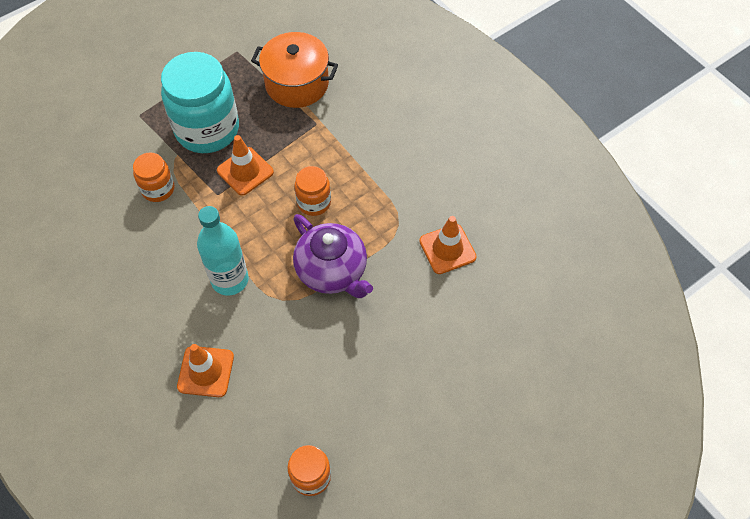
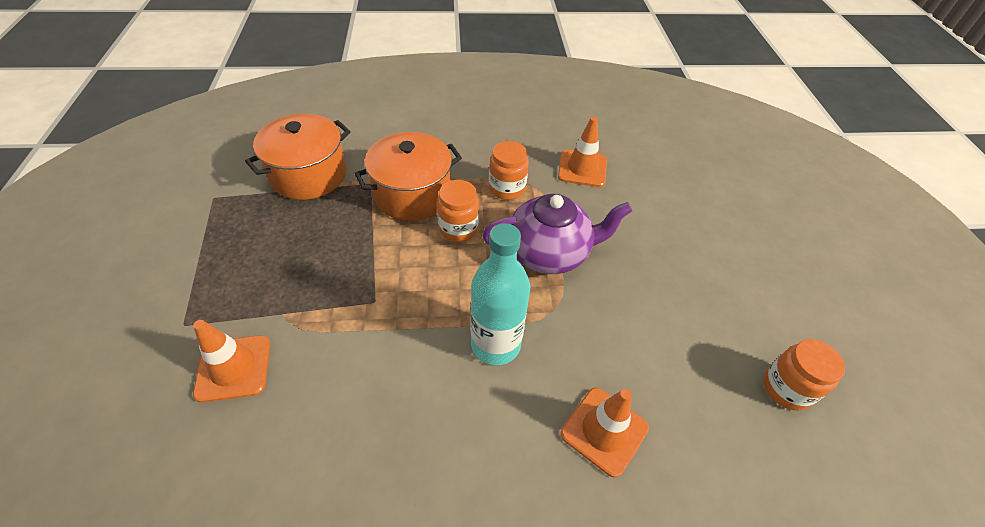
camera: 60 degrees left, 10 degrees down
orange jar [133,152,175,202] -> orange jar moved to [489,141,529,200]
turquoise jar [161,52,239,153] -> none
orange traffic cone [217,135,274,195] -> orange traffic cone moved to [193,320,270,403]
none -> orange pot [354,132,462,221]

